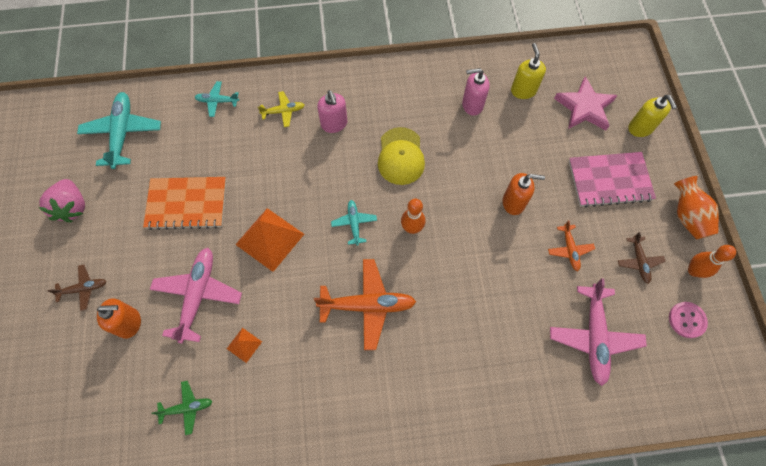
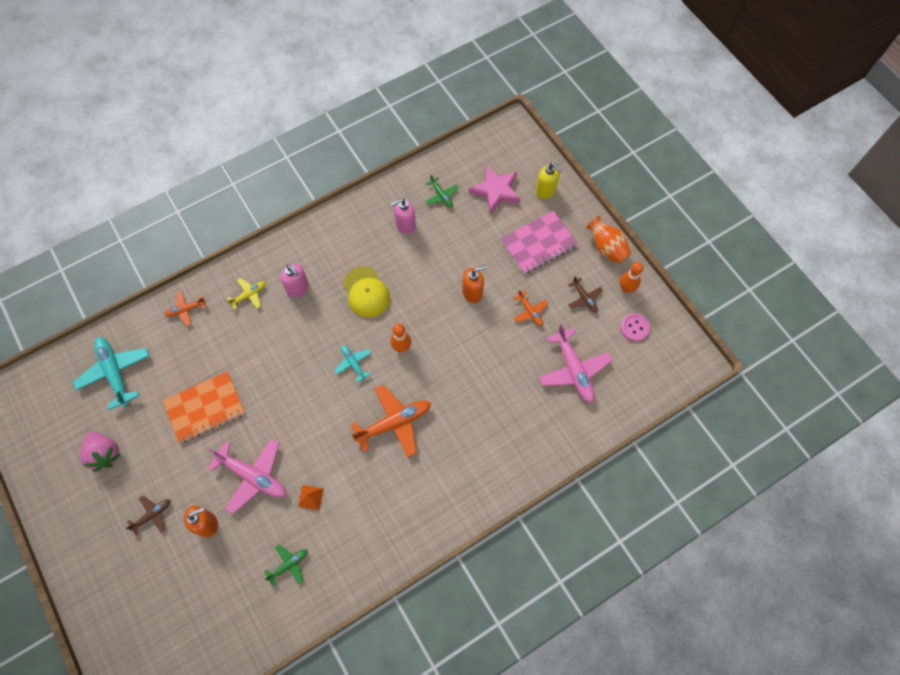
camera: 25 degrees left, 0 degrees up
pink plane [150,248,242,344] -> pink plane turned 135 degrees clockwise [208,439,286,514]
turquoise plane [194,81,239,117] -> orange plane [165,291,206,326]
orange pyramid [235,208,304,272] -> none
yellow soap dispenser [511,43,546,99] -> green plane [425,175,459,208]

